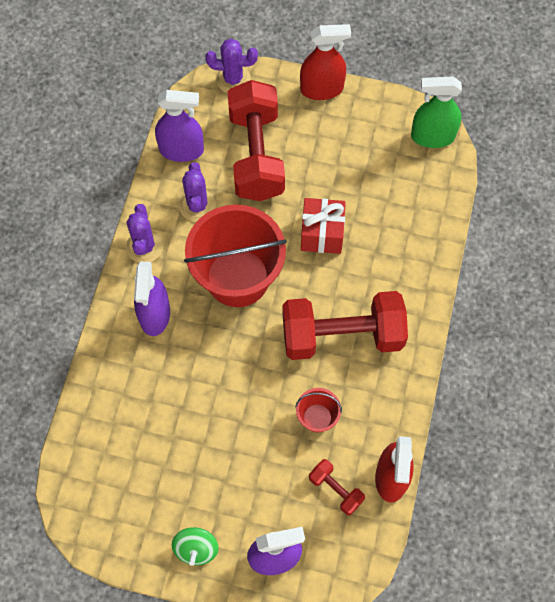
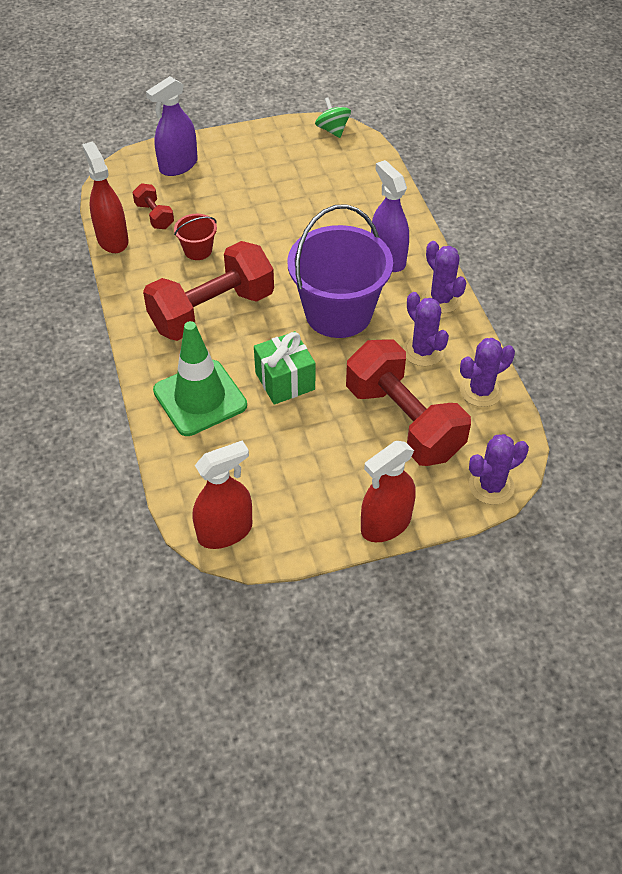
camera: 150 degrees right, 15 degrees down
purple spray bottle [155,90,204,162] -> purple cactus [460,338,515,407]
green spinning top [172,527,219,566] -> green spinning top moved to [315,97,351,138]
red bucket [184,205,287,307] -> purple bucket [287,204,393,338]
red gift [301,198,346,254] -> green gift [254,331,315,405]
red dumbbell [309,459,365,515] -> red dumbbell turned 45 degrees clockwise [132,183,174,229]
green spray bottle [411,76,462,148] -> red spray bottle [193,440,252,549]
none -> green traffic cone [153,321,247,436]

